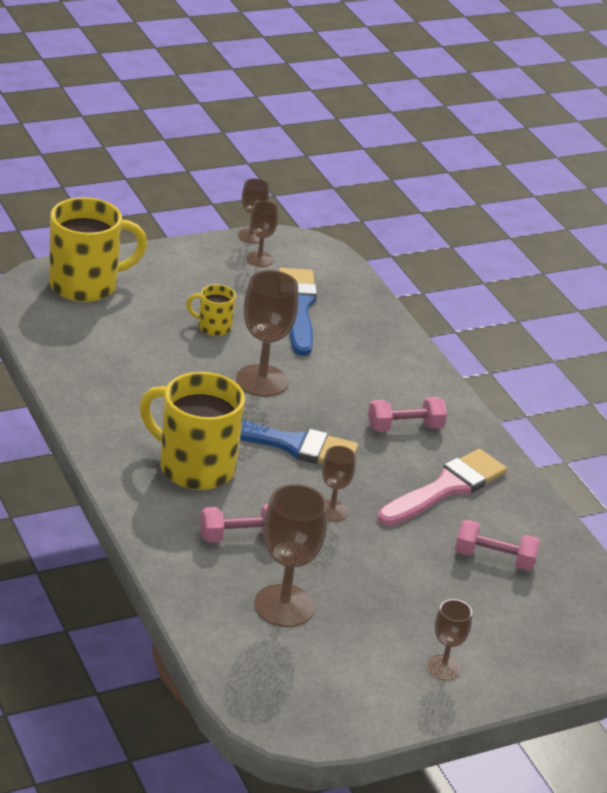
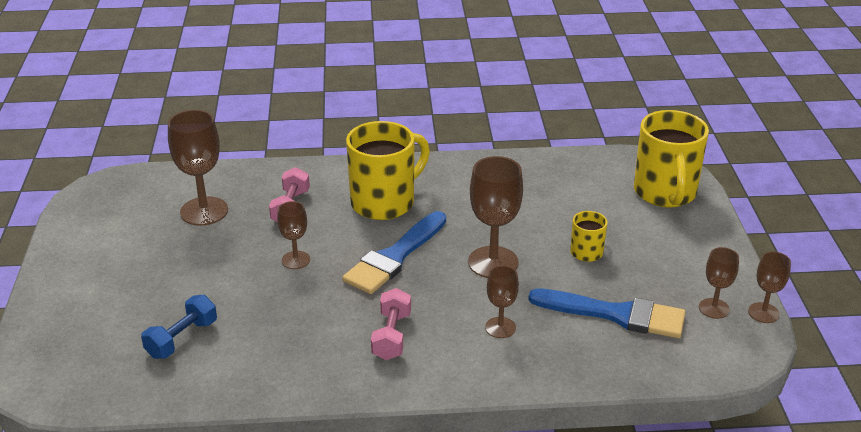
camera: 115 degrees right, 0 degrees up
pink brush [377,449,507,526] -> none
brown goblet [426,599,472,681] -> brown goblet moved to [485,266,519,338]
pink dumbbell [455,520,540,571] -> blue dumbbell [141,295,217,359]

